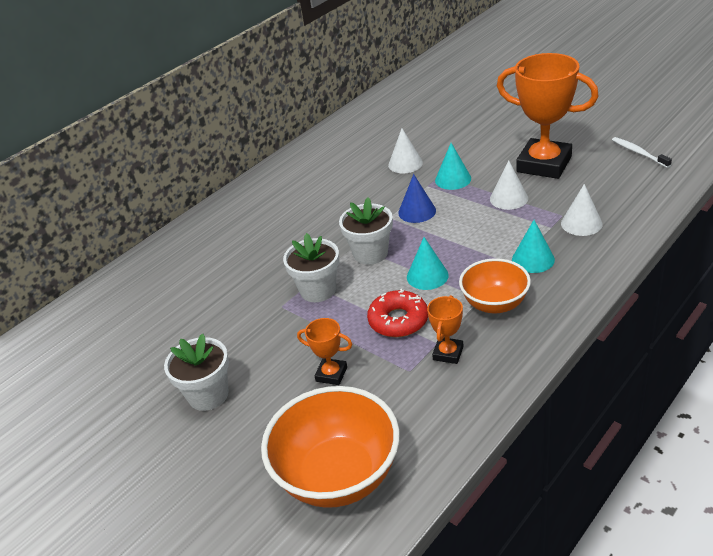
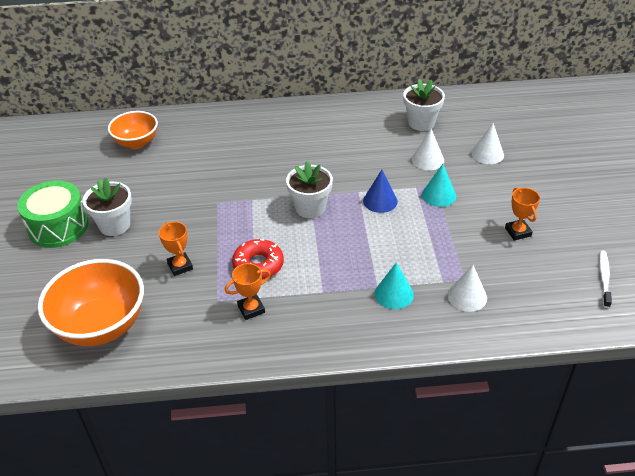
camera: 40 degrees right, 5 degrees up
white flower pot [283,233,339,302] -> white flower pot moved to [403,79,445,131]
turquoise cone [407,237,449,290] -> none
orange bowl [459,258,531,313] -> orange bowl moved to [108,111,158,149]
white cone [490,160,528,210] -> white cone moved to [471,123,504,164]
orange trophy [497,53,599,179] -> orange trophy [505,187,540,241], size x0.45
none -> green drum [17,181,89,248]

